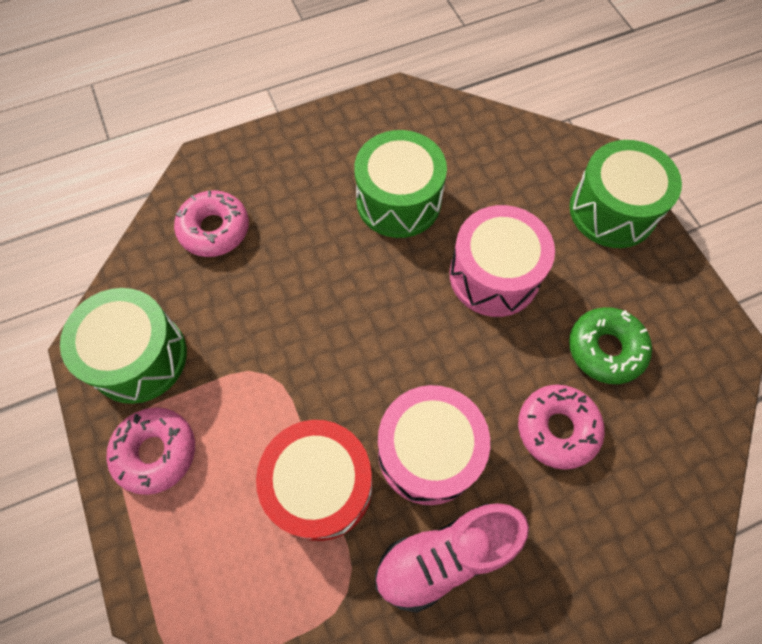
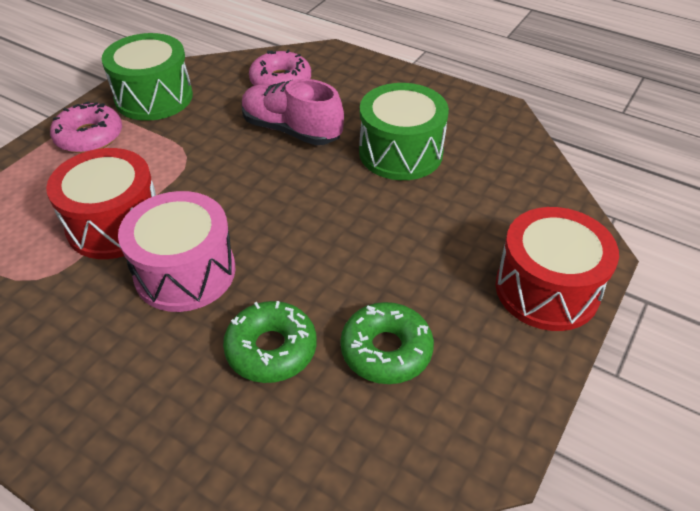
camera: 55 degrees right, 20 degrees down
pink shoe [375,503,529,613] -> pink shoe moved to [242,79,344,145]
pink drum [450,205,555,317] -> none
pink donut [518,385,605,470] -> green donut [223,301,317,383]
green drum [570,140,682,248] -> red drum [495,207,619,331]

